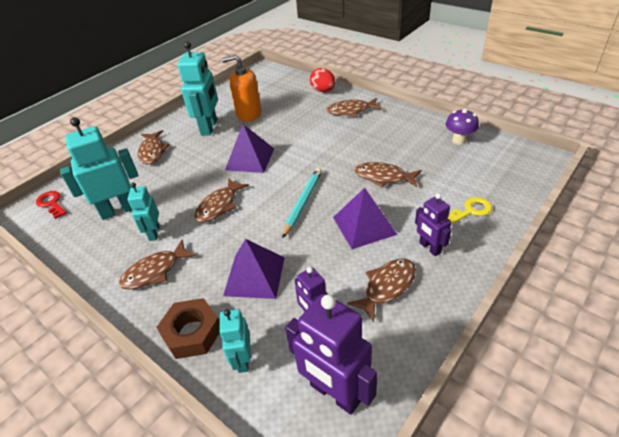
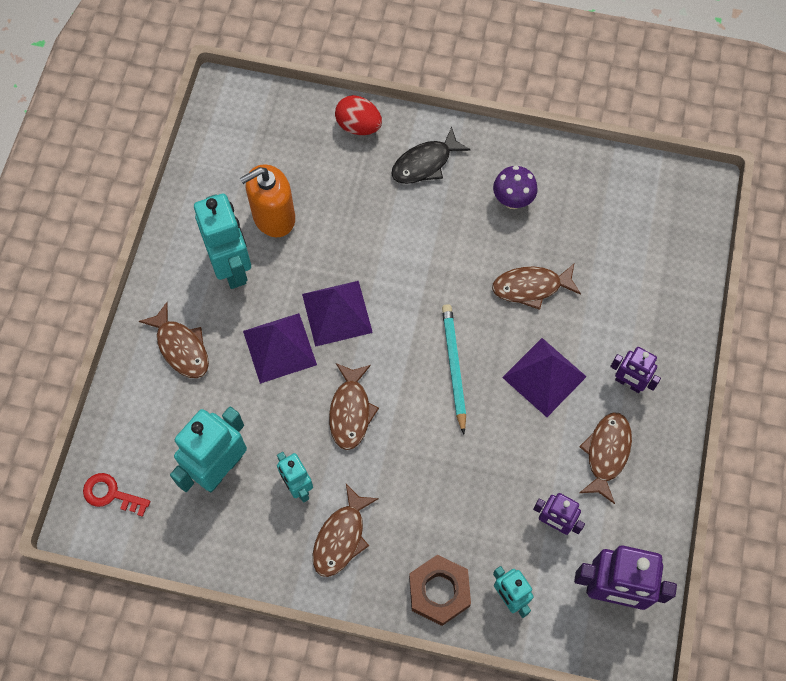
camera: 30 degrees left, 25 degrees up
purple pyramid [223,239,285,299] -> purple pyramid moved to [243,313,317,384]
brown fish [326,98,382,117] -> black fish [391,127,471,184]
purple mushroom [446,109,479,145] -> purple mushroom moved to [493,166,538,209]
yellow key [448,197,492,224] -> none

